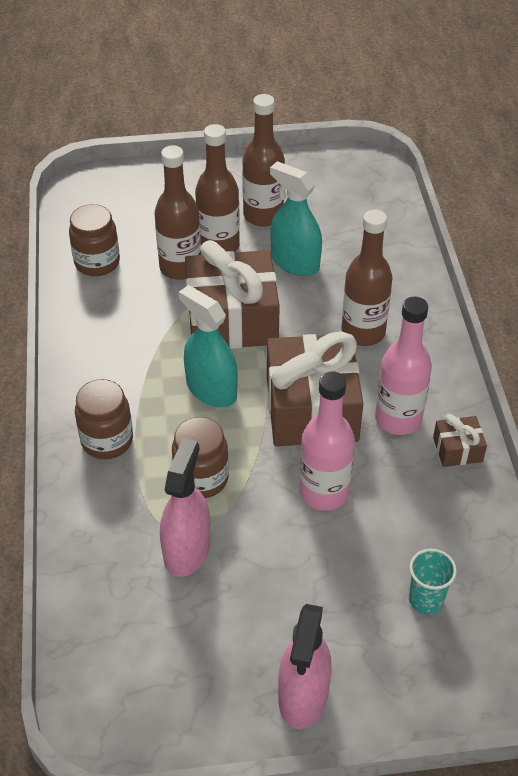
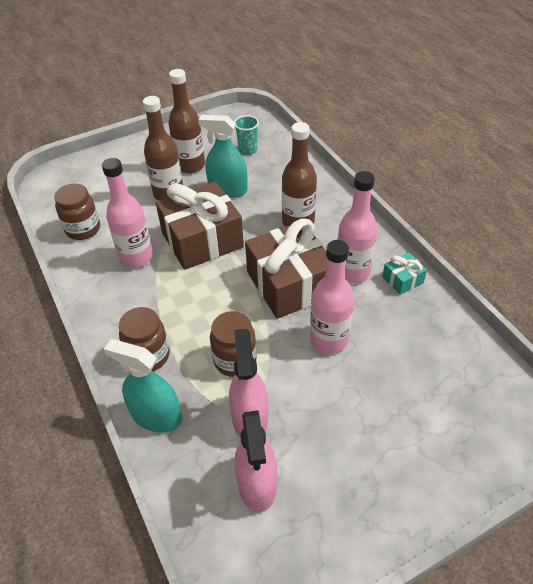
camera: 20 degrees left, 0 degrees up
brown bottle [154,145,201,280] -> none
turquoise spray bottle [179,285,238,407] -> turquoise spray bottle moved to [104,339,182,433]
pink spray bottle [278,604,332,729] -> pink spray bottle moved to [235,410,277,512]
turquoise cup [409,549,457,614] -> turquoise cup moved to [234,115,259,155]
brown gift [433,414,487,467] -> turquoise gift [382,252,427,295]
none -> pink bottle [102,158,153,268]

